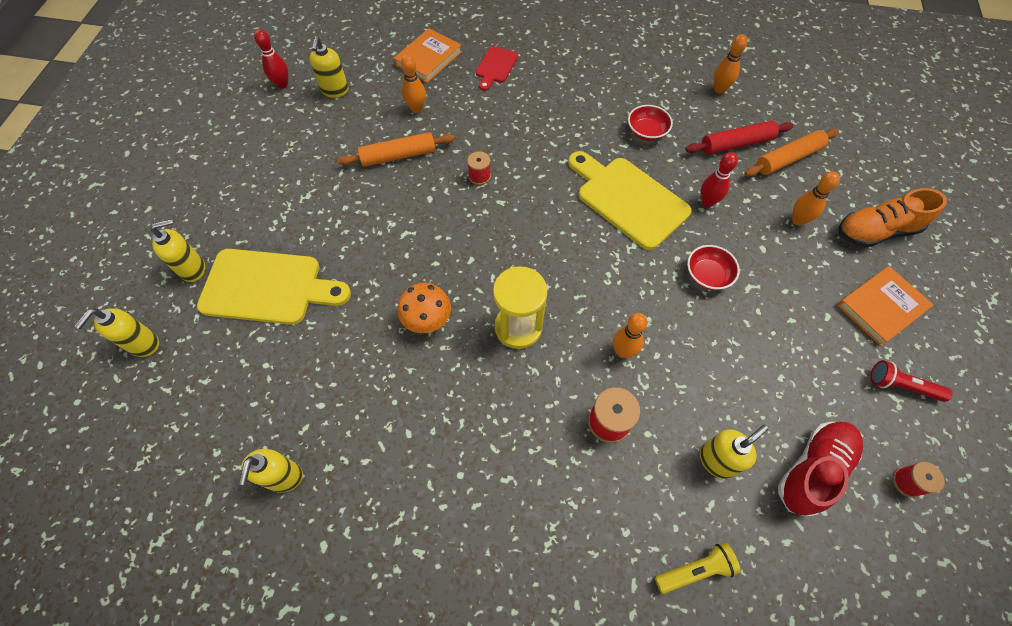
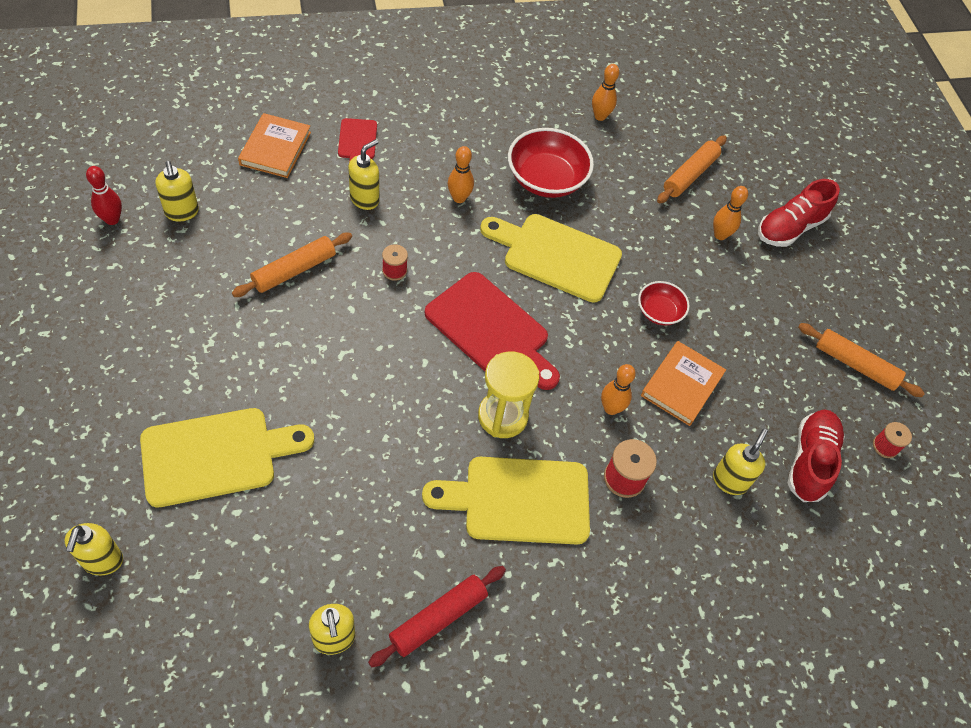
camera: 30 degrees left, 5 degrees down
yellow soap dispenser [150,219,205,282] -> yellow soap dispenser moved to [348,139,379,210]
orange mushroom [397,283,451,333] -> none
orange bowling pin [401,54,426,113] -> orange bowling pin moved to [448,146,474,203]
red bowl [628,105,673,141] -> red bowl [508,128,594,198], size x1.79
yellow flashlight [655,542,741,594] -> none
red rolling pin [686,120,794,155] -> red rolling pin moved to [368,566,506,667]
red bowling pin [701,152,738,207] -> none
orange book [837,266,934,346] -> orange book moved to [641,341,726,426]
orange shoe [839,188,947,247] -> red shoe [758,179,840,247]
red flashlight [870,360,953,402] -> orange rolling pin [798,323,925,397]
none -> yellow cutting board [422,457,590,544]
none -> red cutting board [425,272,560,390]

